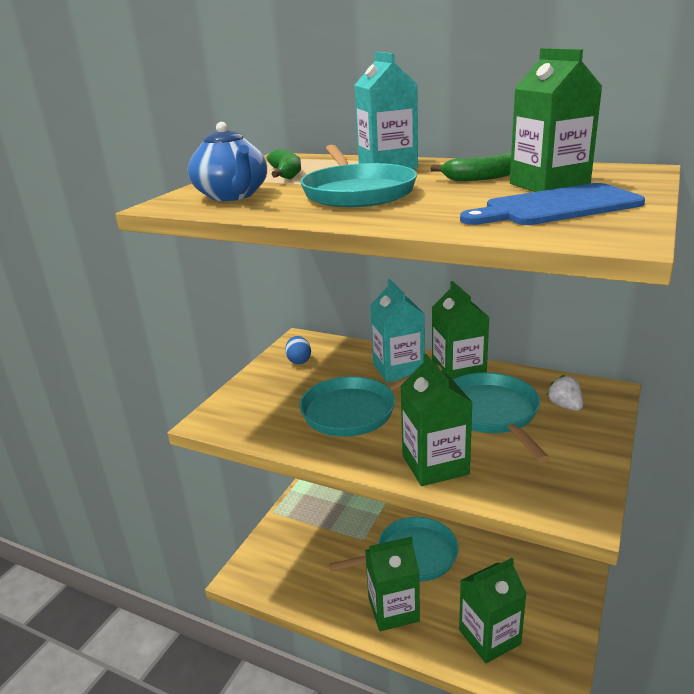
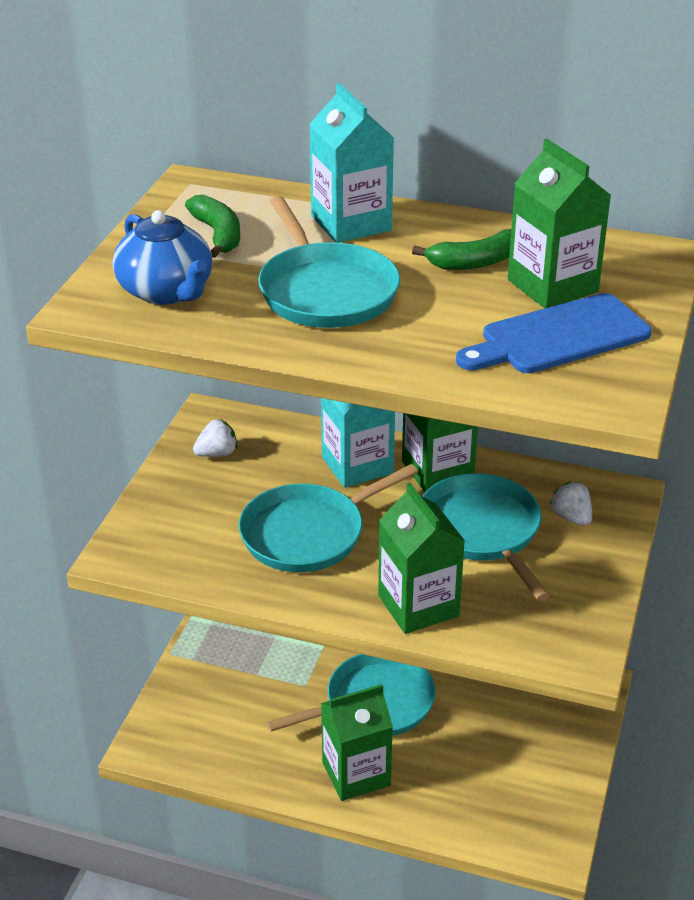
camera: 10 degrees left, 10 degrees up
blue egg [285,336,311,364] -> white strawberry [193,419,237,457]
green carton [459,558,527,664] -> none

